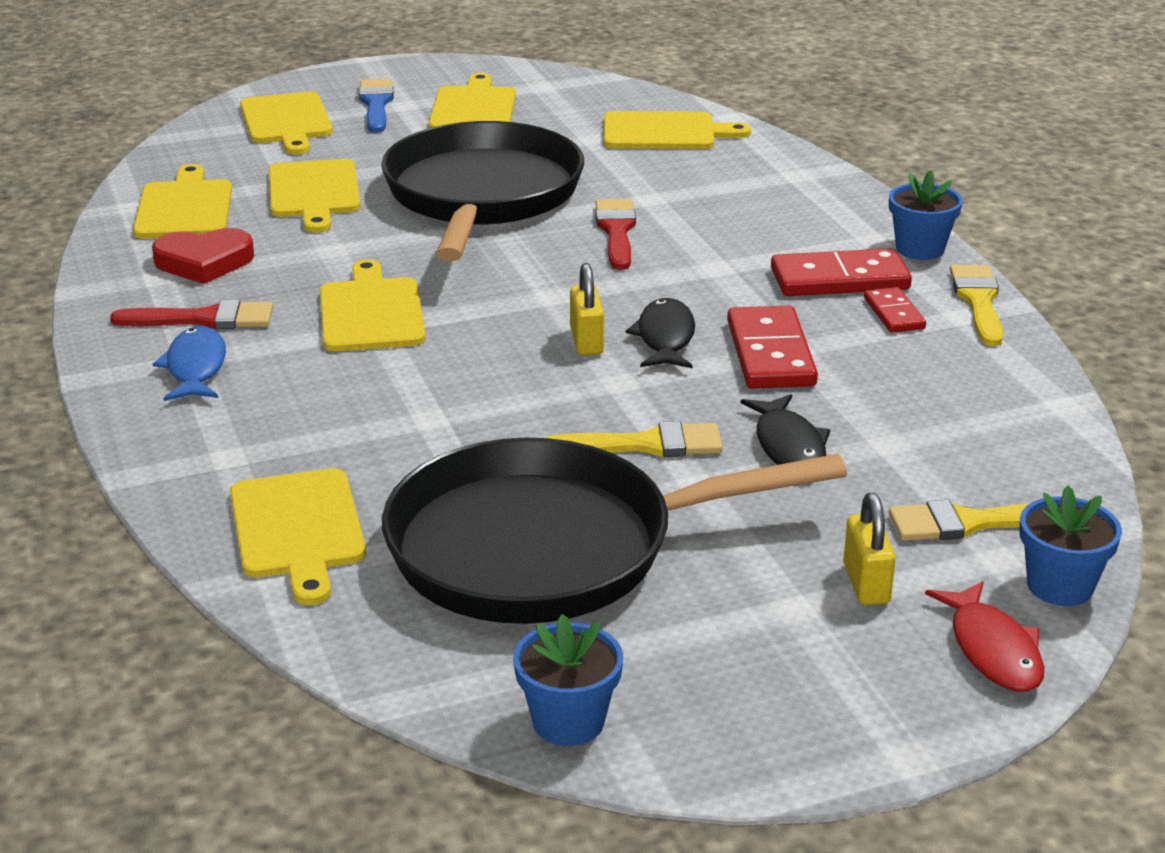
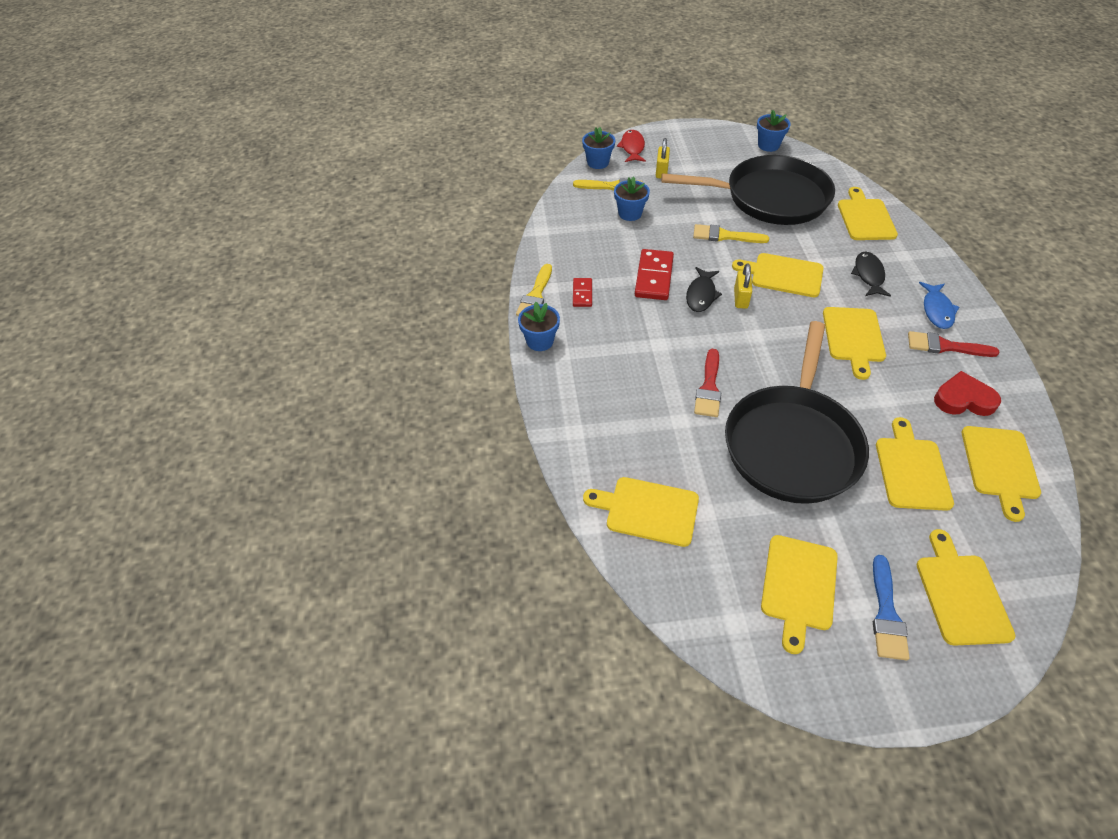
camera: 165 degrees left, 20 degrees up
black fish [740,394,830,465] -> black fish moved to [851,252,891,297]
red domino [771,248,912,296] -> none
none -> blue flower pot [614,176,650,221]
none -> yellow cutting board [732,253,824,297]

